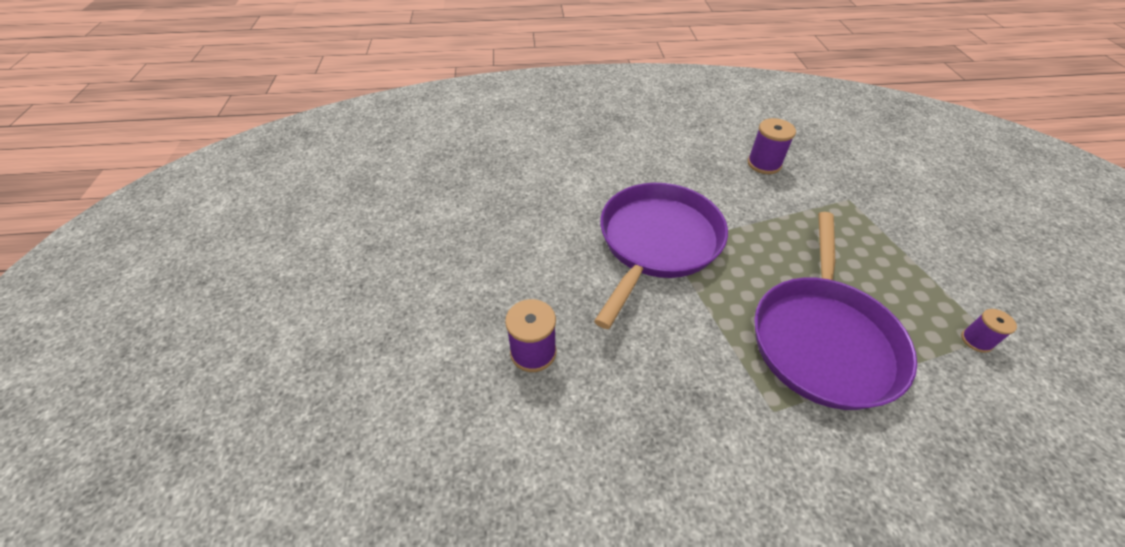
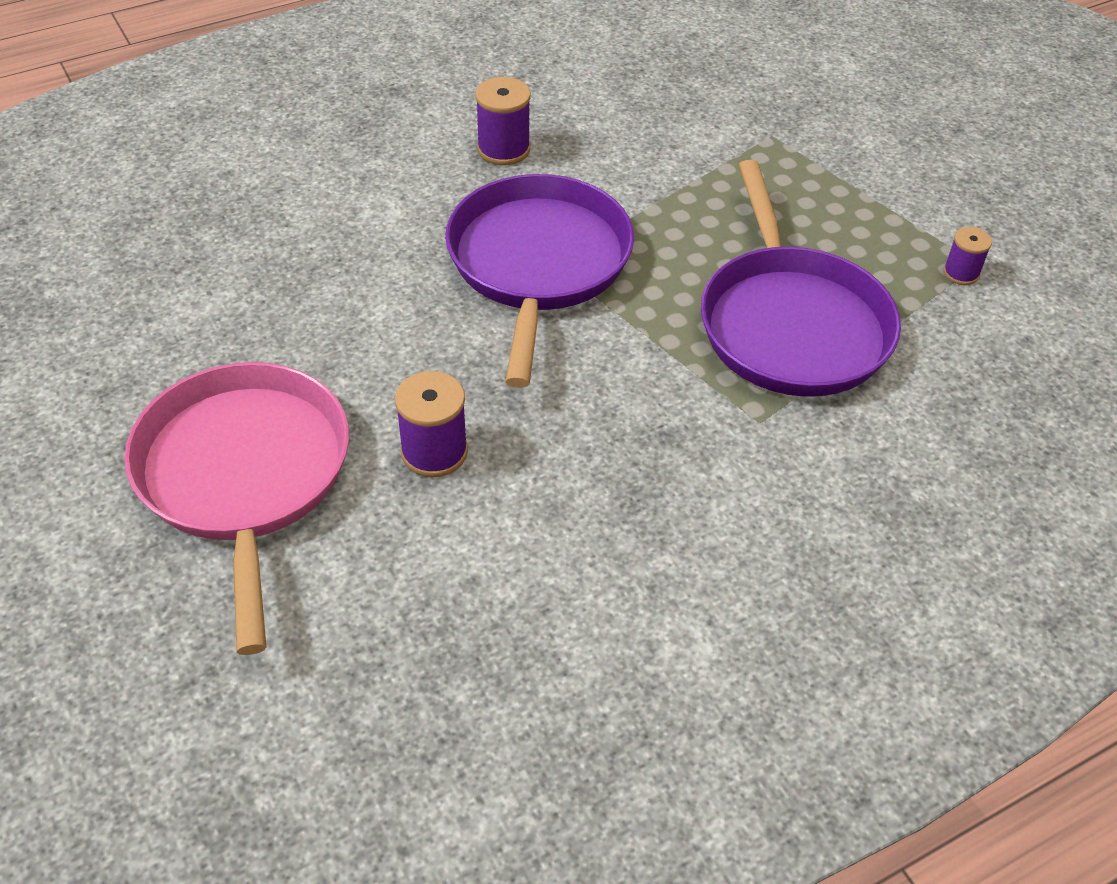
camera: 25 degrees left, 0 degrees up
purple spool [747,118,796,174] -> purple spool moved to [475,77,531,165]
none -> pink pan [124,362,349,655]

